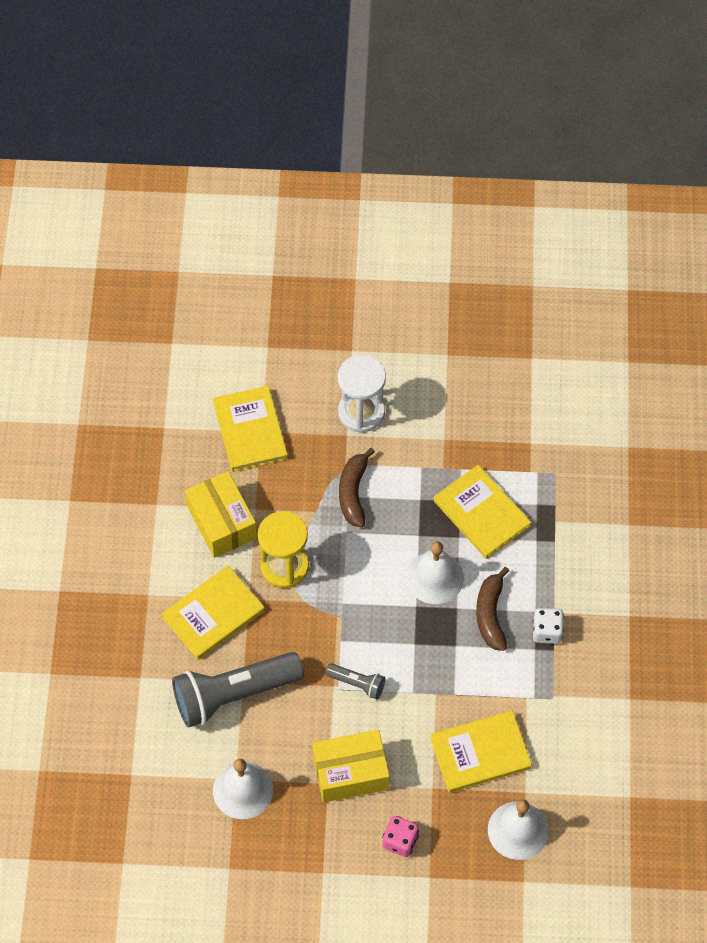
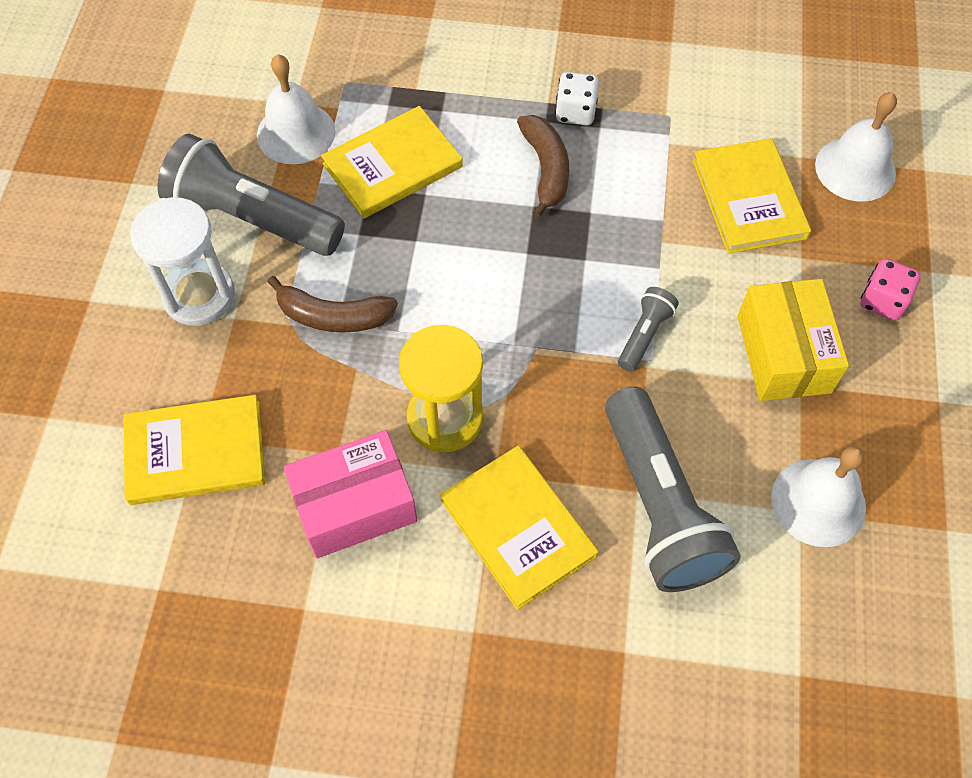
camera: 85 degrees left, 0 degrees up
yellow box [185,471,257,558] -> pink box [284,430,417,558]
white bell [406,541,464,604] -> white bell moved to [257,54,335,164]
brown banana [476,567,509,651] -> brown banana turned 105 degrees counterclockwise [517,115,569,218]
none -> grey flashlight [158,134,345,256]

